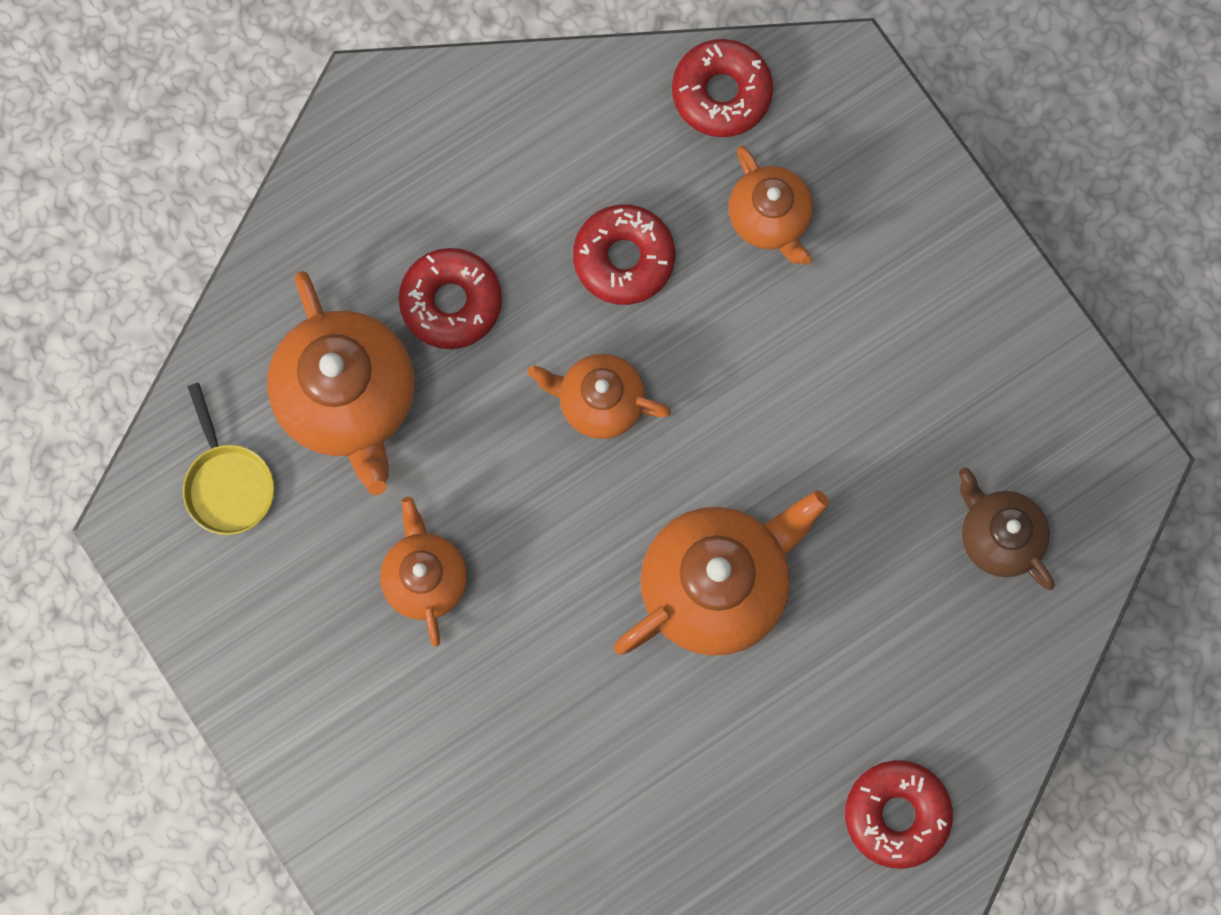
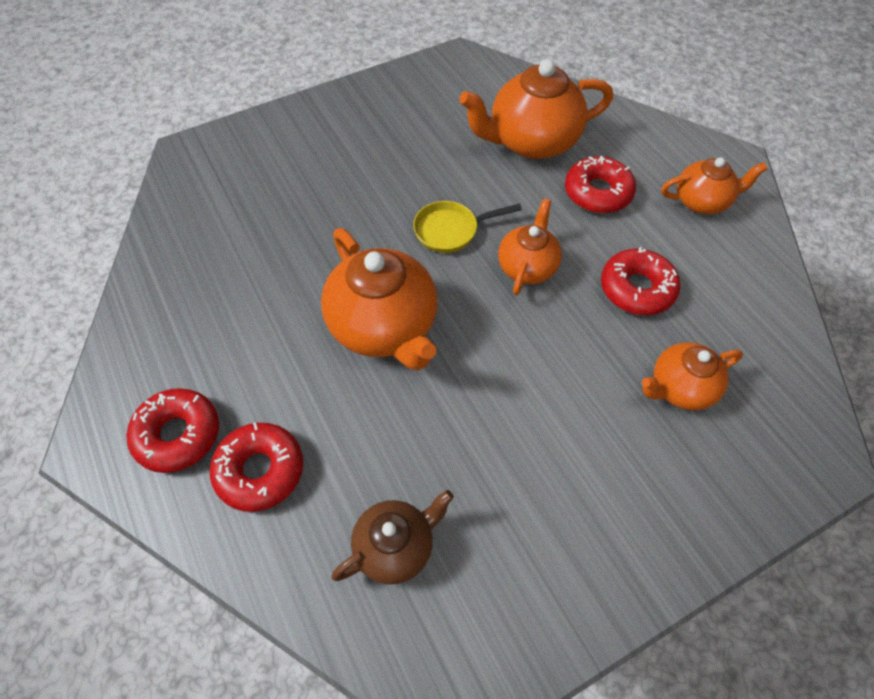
camera: 95 degrees right, 20 degrees down
yellow pan [183,383,274,535] -> yellow pan moved to [413,201,522,253]
orange teapot [380,497,467,647] -> orange teapot moved to [661,157,767,214]
red donut [672,39,773,137] -> red donut moved to [210,423,303,512]

